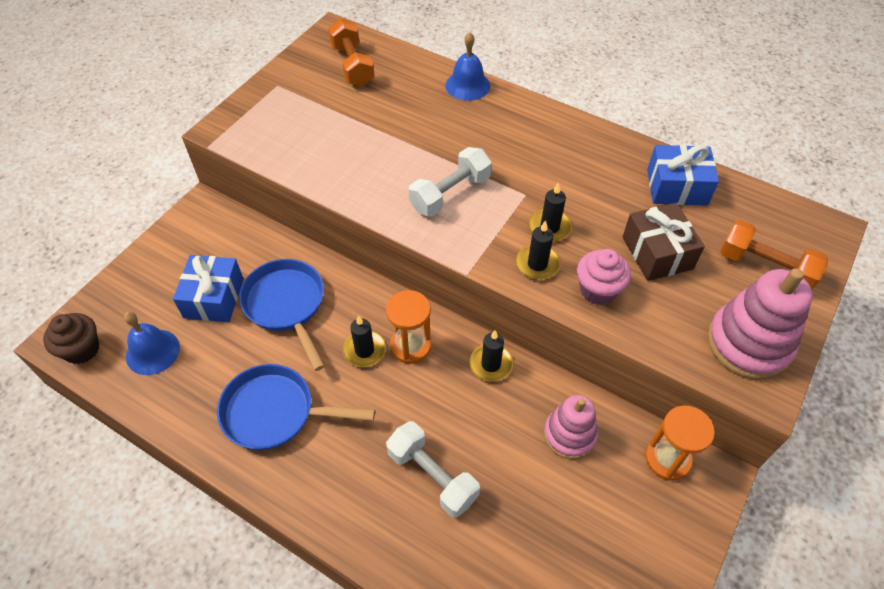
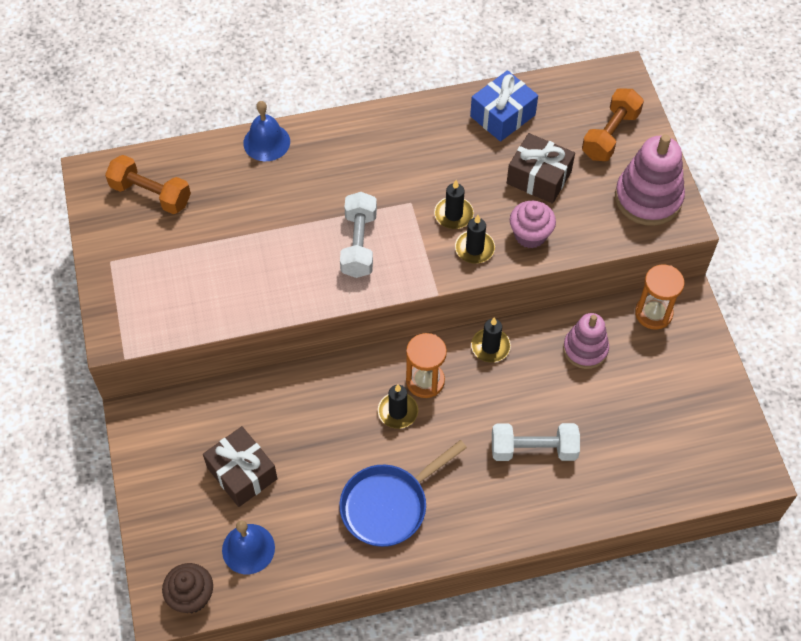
camera: 45 degrees left, 5 degrees up
blue gift [173,255,244,322] -> brown gift [203,426,278,507]
blue pan [239,259,325,371] -> none
orange dumbbell [720,220,828,290] -> orange dumbbell turned 45 degrees counterclockwise [582,88,644,161]

